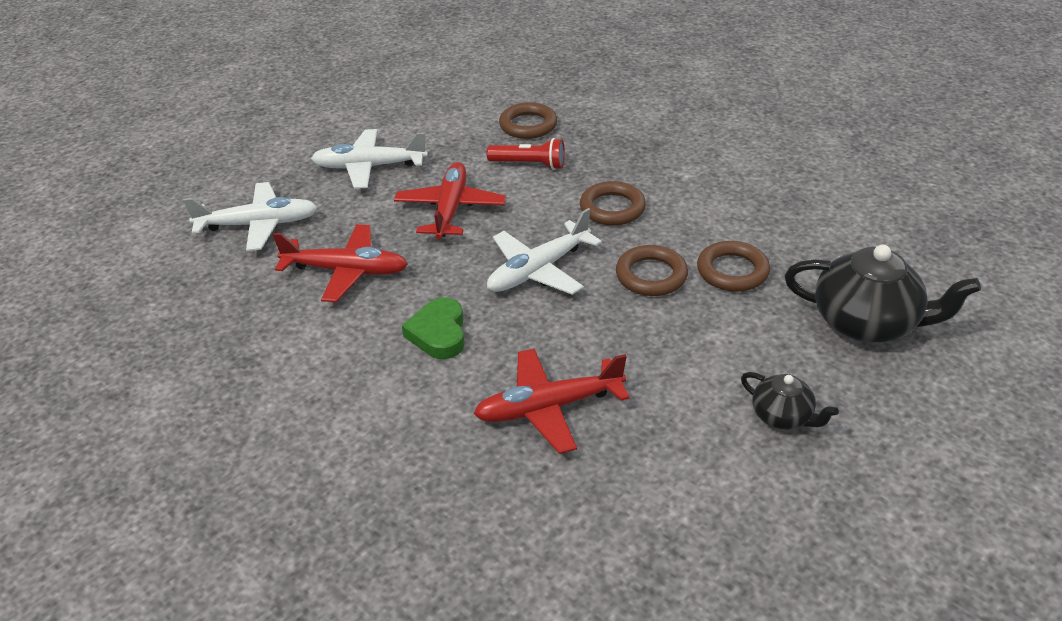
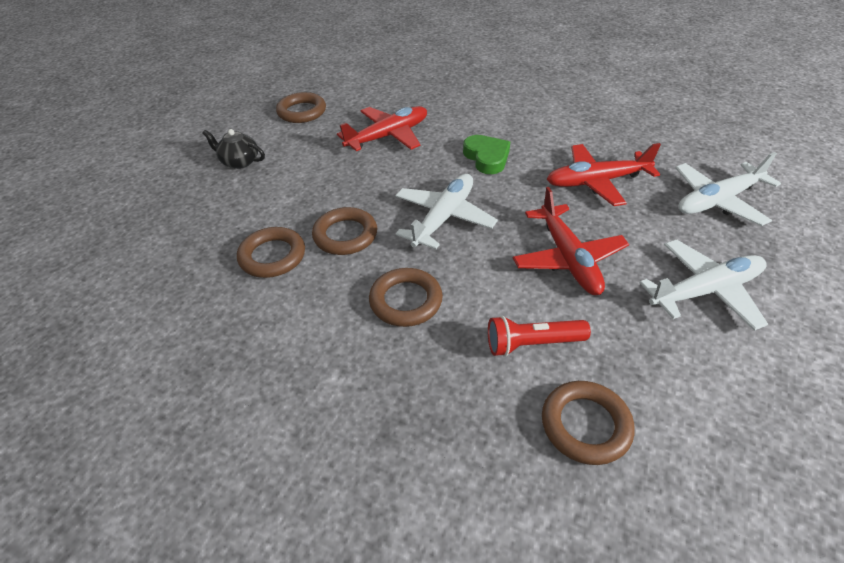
camera: 160 degrees right, 5 degrees up
black teapot [785,245,981,343] -> none
none -> brown ring [276,92,326,123]

